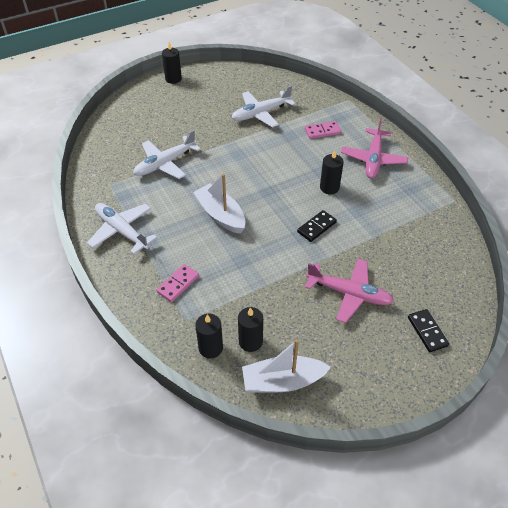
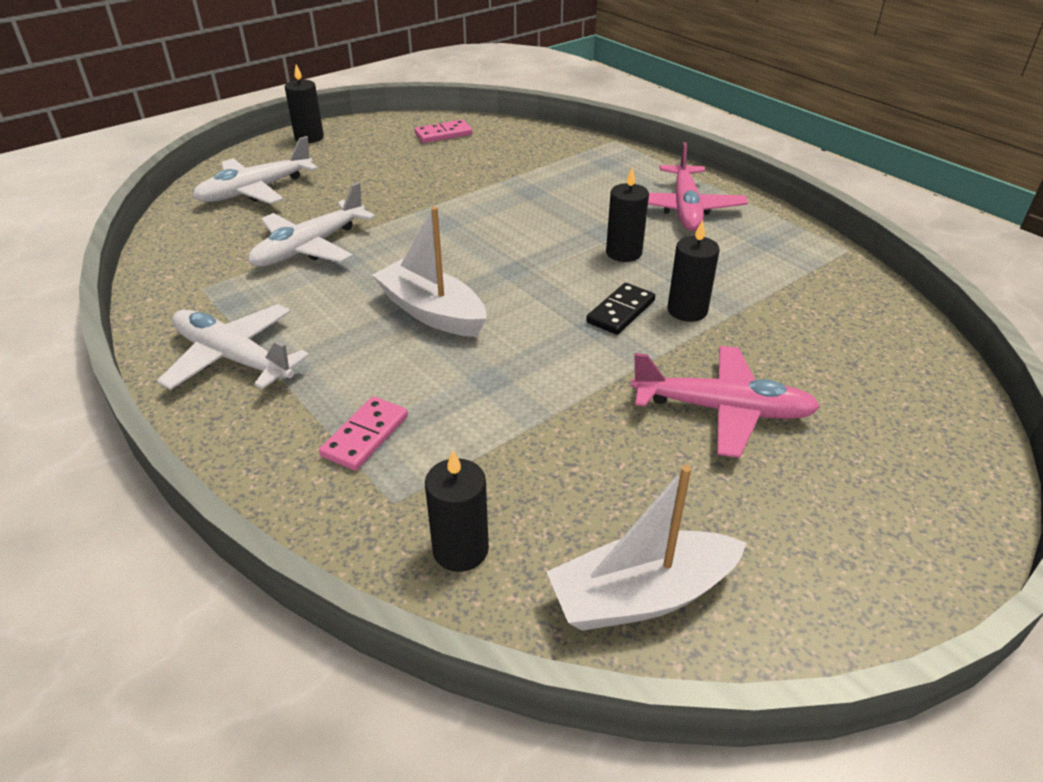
camera: 10 degrees left, 10 degrees down
white plane [231,85,296,128] -> white plane moved to [193,136,318,204]
black candle [238,307,263,352] -> black candle moved to [668,220,720,322]
pink domino [305,121,341,139] -> pink domino moved to [415,120,472,143]
black domino [408,309,449,352] -> none

